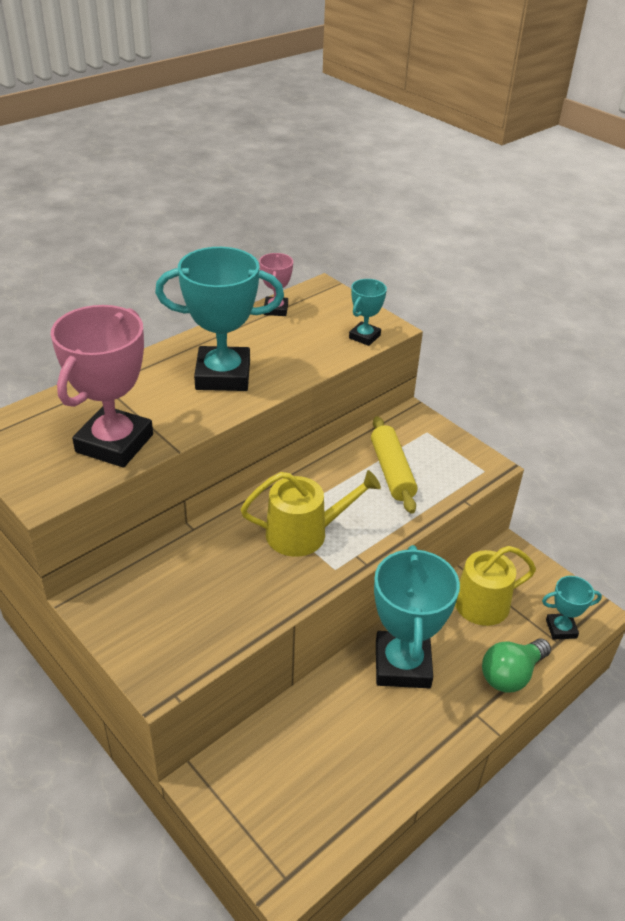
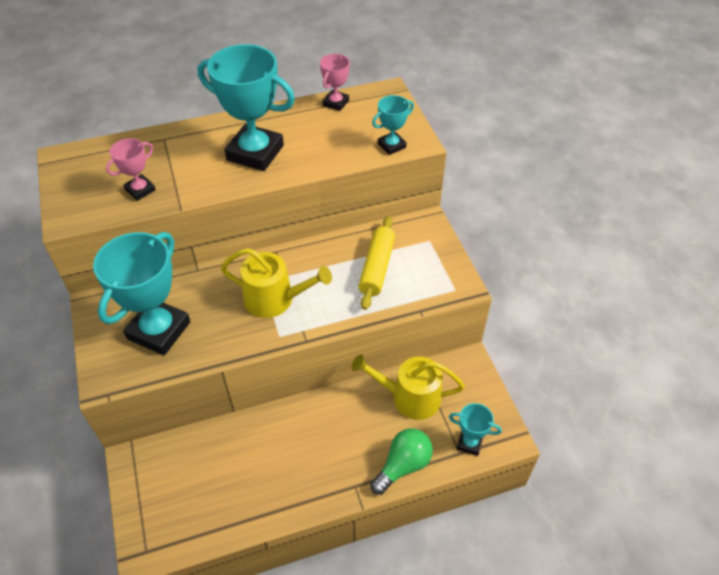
camera: 25 degrees right, 10 degrees up
pink trophy [51,305,153,468] -> pink trophy [106,138,156,201], size x0.49
turquoise trophy [374,545,460,688] -> turquoise trophy moved to [93,232,190,355]
green light bulb [482,638,551,692] -> green light bulb turned 150 degrees clockwise [370,428,433,495]

